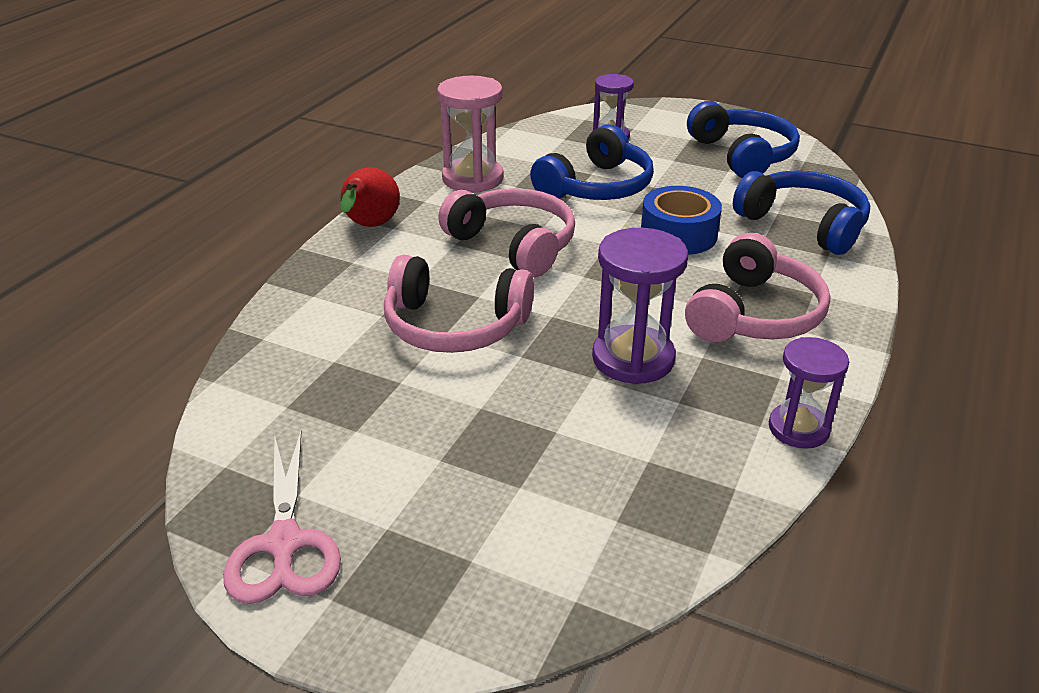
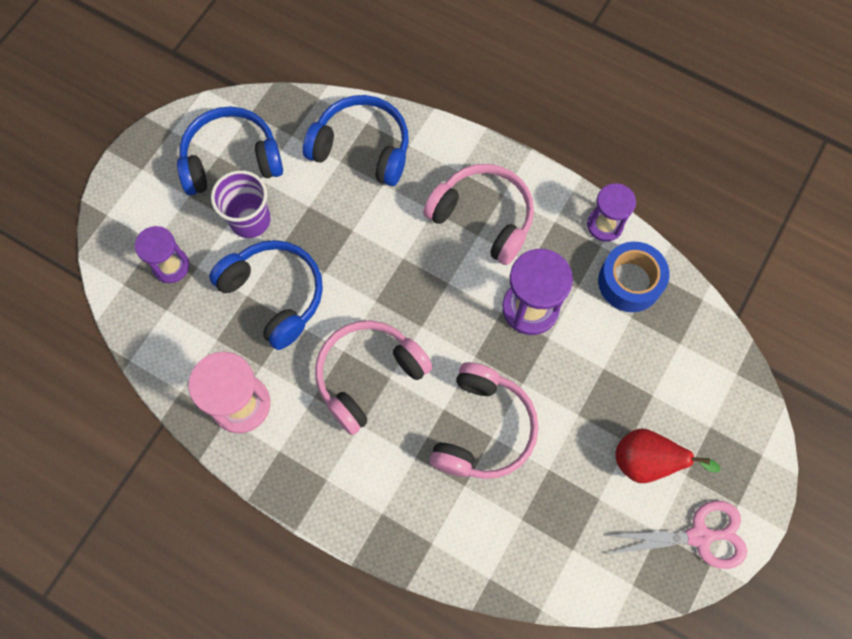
camera: 85 degrees left, 35 degrees up
red pear [341,167,400,227] -> red pear moved to [616,429,721,483]
blue tape [641,186,722,255] -> blue tape moved to [598,242,669,312]
blue headphones [733,170,870,255] -> blue headphones turned 60 degrees clockwise [303,95,409,186]
none -> purple cup [211,170,271,238]

